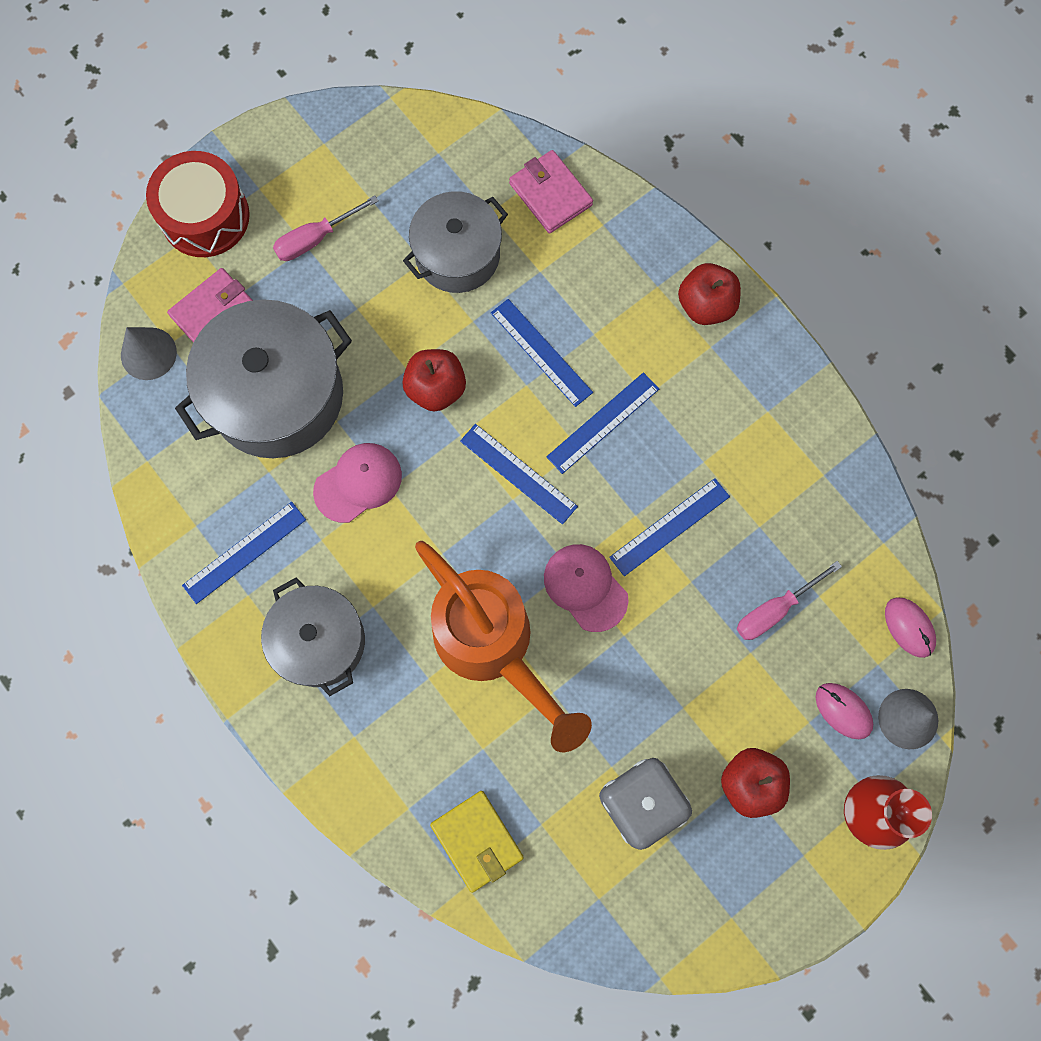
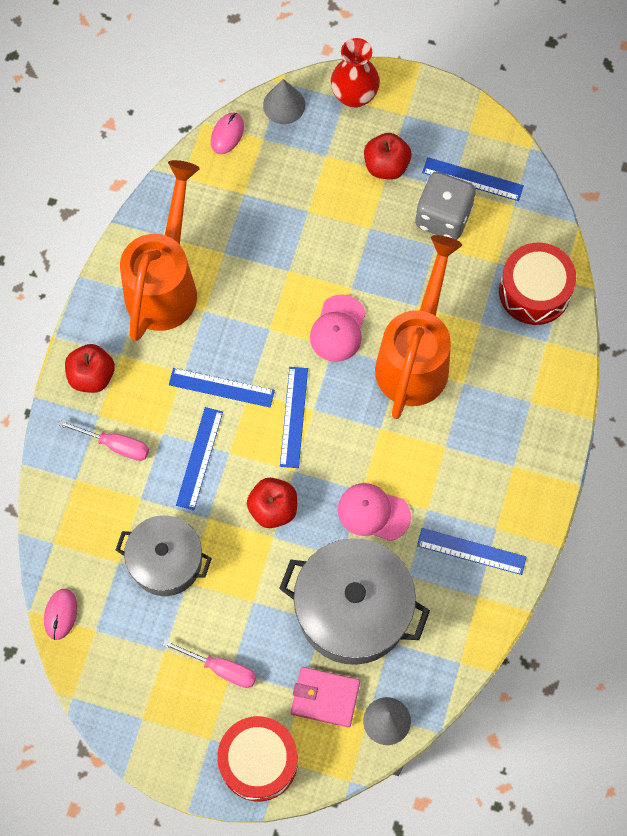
camera: 125 degrees left, 5 degrees down
grey pot [261,577,365,696] -> none
yellow wallet [430,791,524,893] -> red drum [499,243,576,325]
pink wallet [509,150,593,234] -> none
blue ruler [609,478,730,576] -> blue ruler moved to [422,157,524,201]
pink screwdriver [737,561,842,640] -> pink screwdriver moved to [58,420,149,461]
pink mouse [815,683,873,739] -> pink mouse moved to [44,589,77,640]
none -> orange watering can [120,160,200,341]

